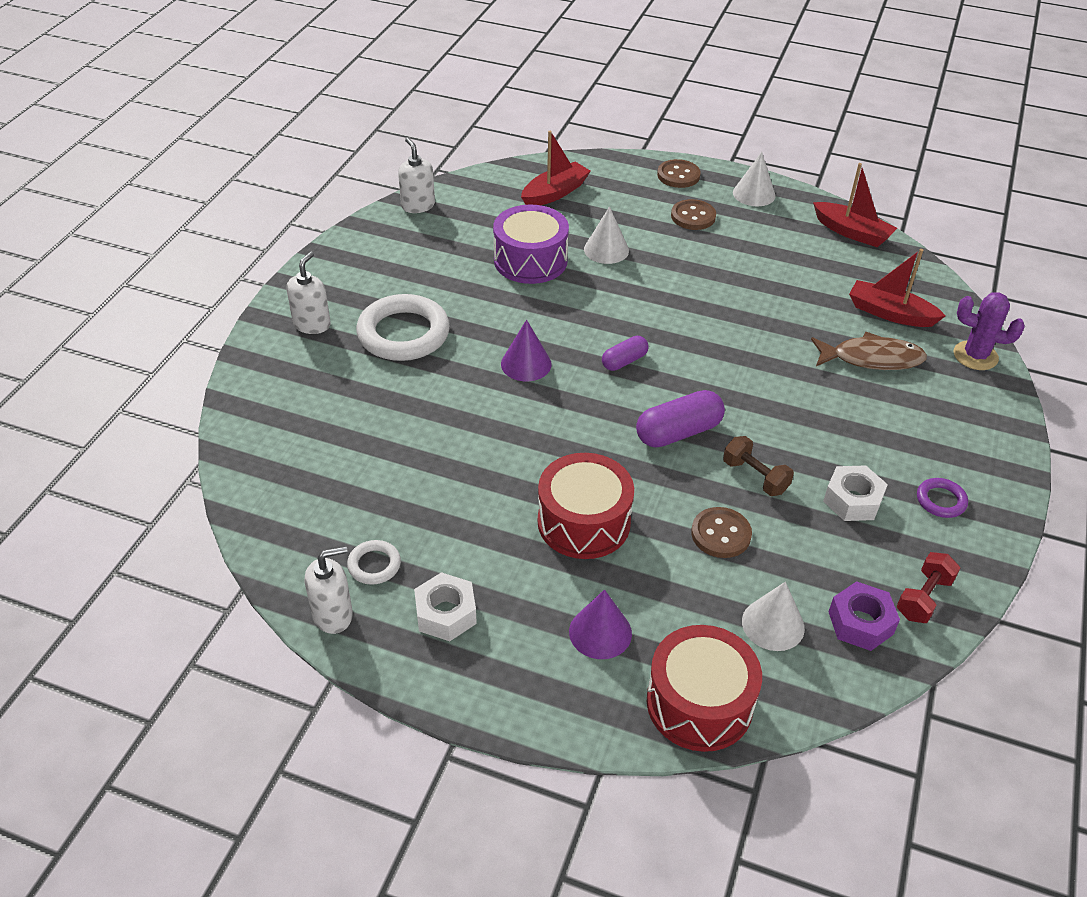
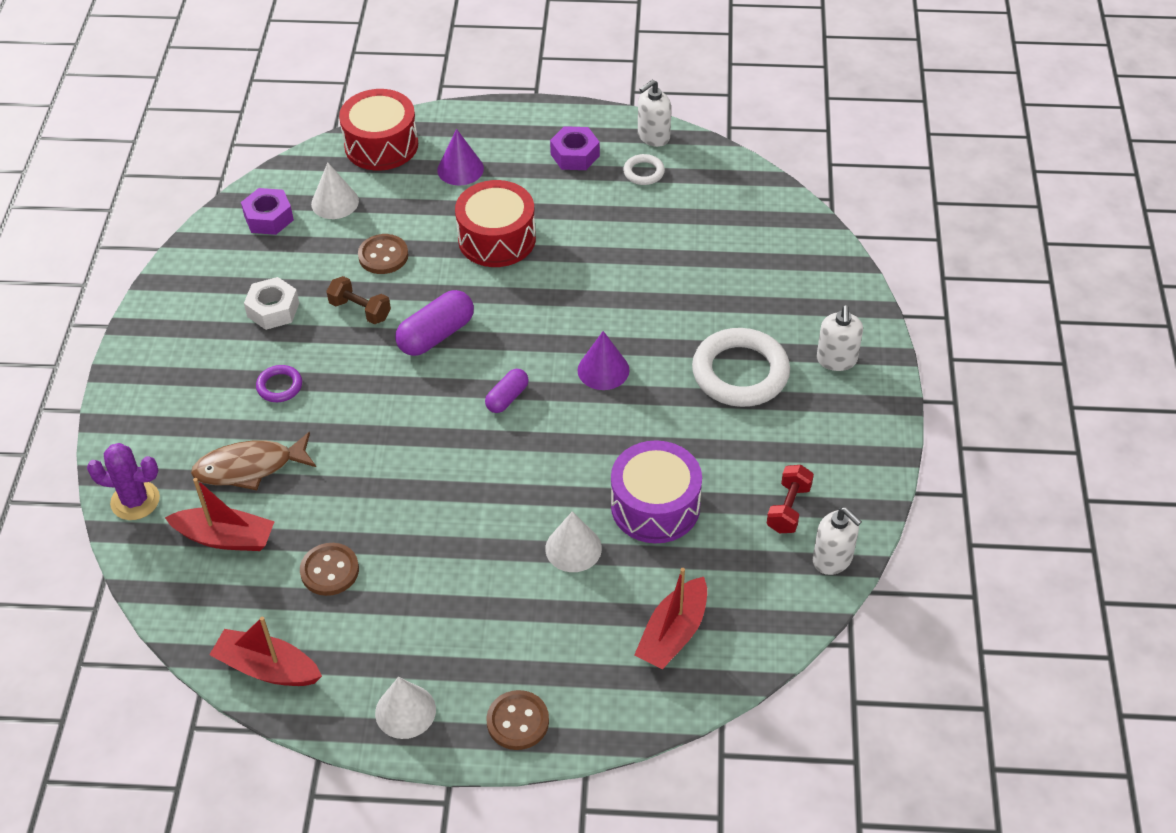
camera: 165 degrees right, 5 degrees up
white nut [414,572,477,641] -> purple nut [550,126,600,170]
brown button [671,199,716,230] -> brown button moved to [300,543,359,596]
red dumbbell [897,552,960,623] -> red dumbbell moved to [766,465,814,533]
purple ring [917,478,968,518] -> purple ring moved to [256,365,302,402]

